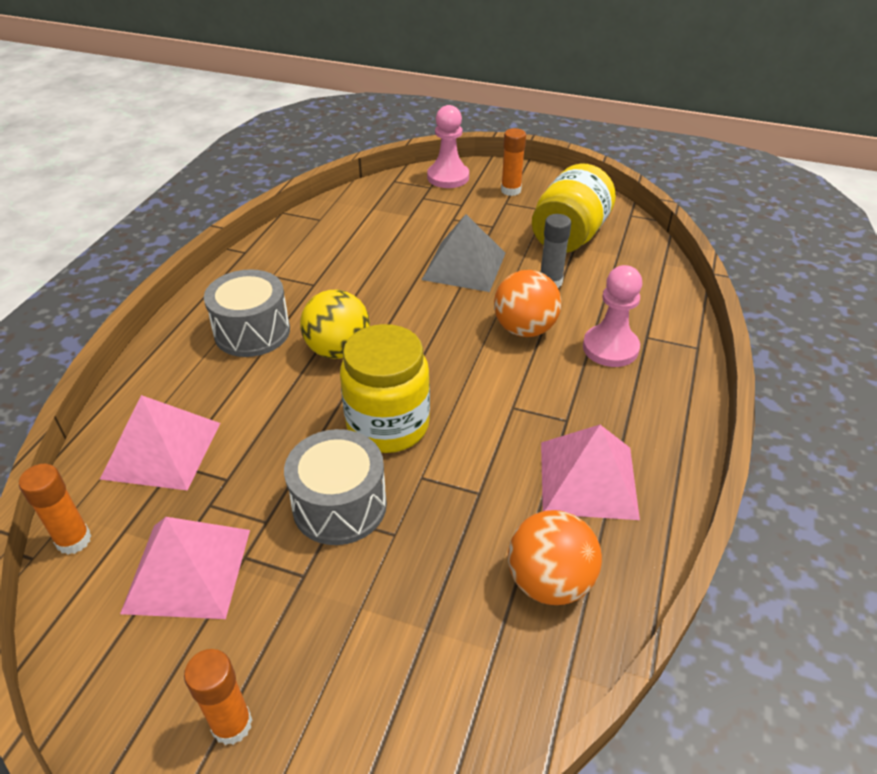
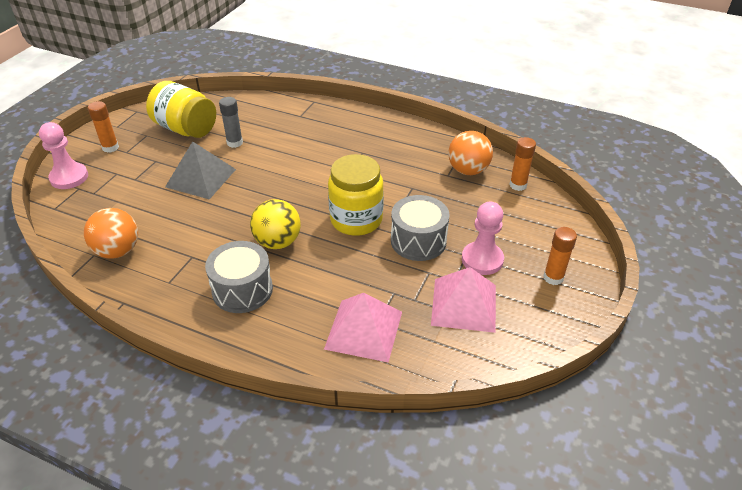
camera: 85 degrees left, 0 degrees up
orange glue stick [19,464,91,555] -> orange glue stick moved to [509,137,536,191]
orange ball [494,270,561,337] -> orange ball moved to [84,208,138,259]
pink pyramid [541,425,640,520] -> none
pink pawn [583,265,642,367] -> pink pawn moved to [462,202,504,275]

